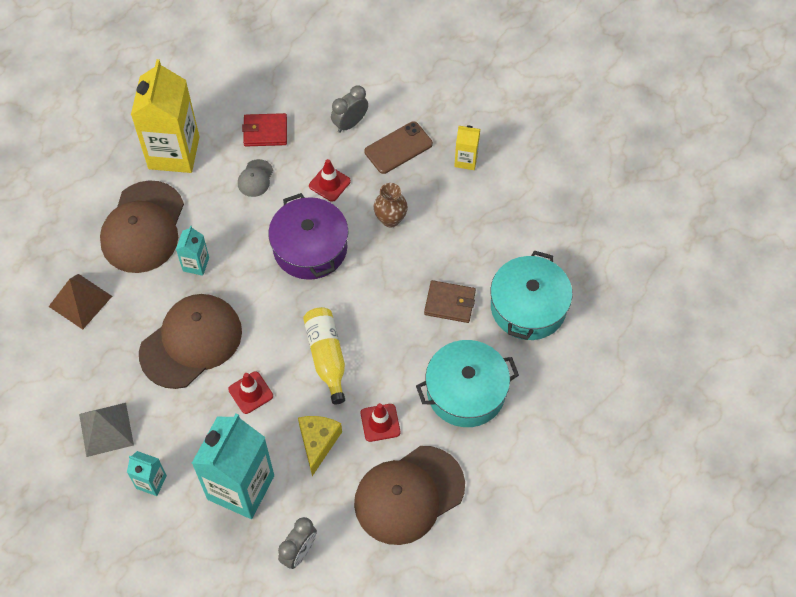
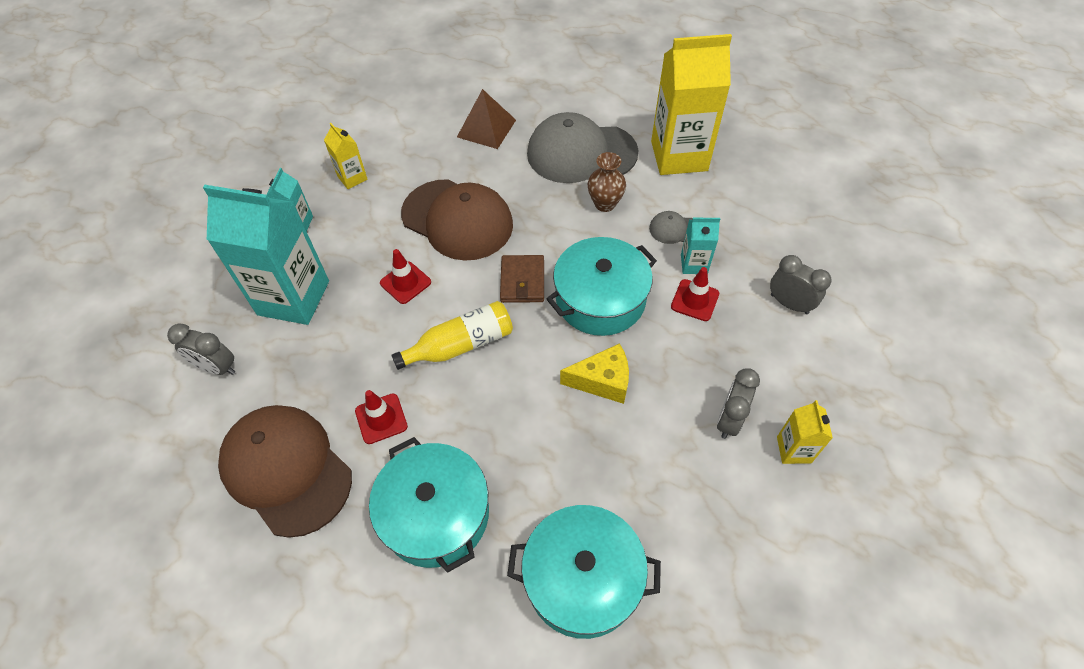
camera: 80 degrees right, 5 degrees down
grey pyramid [79,403,134,457] -> yellow carton [324,123,368,189]
brown cap [100,180,184,273] -> grey cap [527,112,638,183]
turquoise carton [176,226,209,276] -> turquoise carton moved to [681,218,720,274]
red wallet [242,113,287,147] -> none
purple pot [268,193,348,280] -> turquoise pot [547,237,657,336]
yellow cheese [298,416,342,476] -> yellow cheese moved to [560,343,629,404]
brown phone [365,121,433,174] -> none
brown vase [374,183,408,228] -> brown vase moved to [588,152,626,212]
brown wallet [424,280,476,323] -> brown wallet moved to [500,255,544,303]
none -> grey clock [717,368,760,439]

